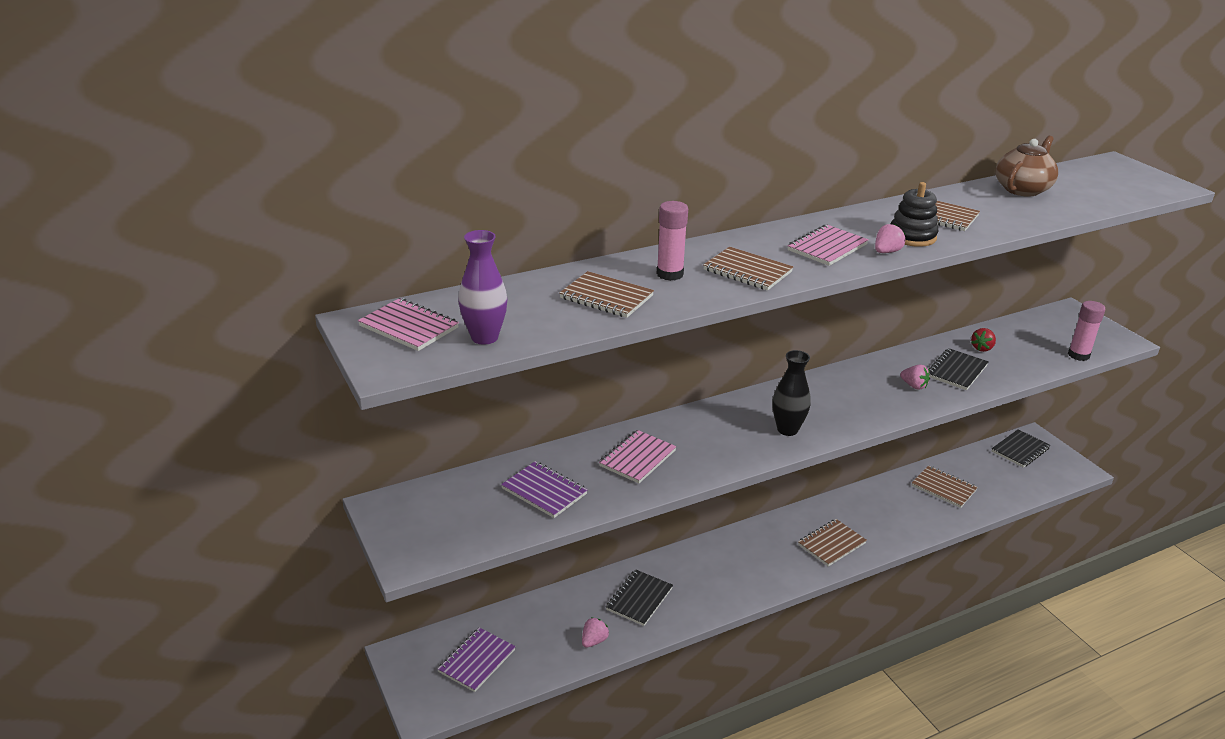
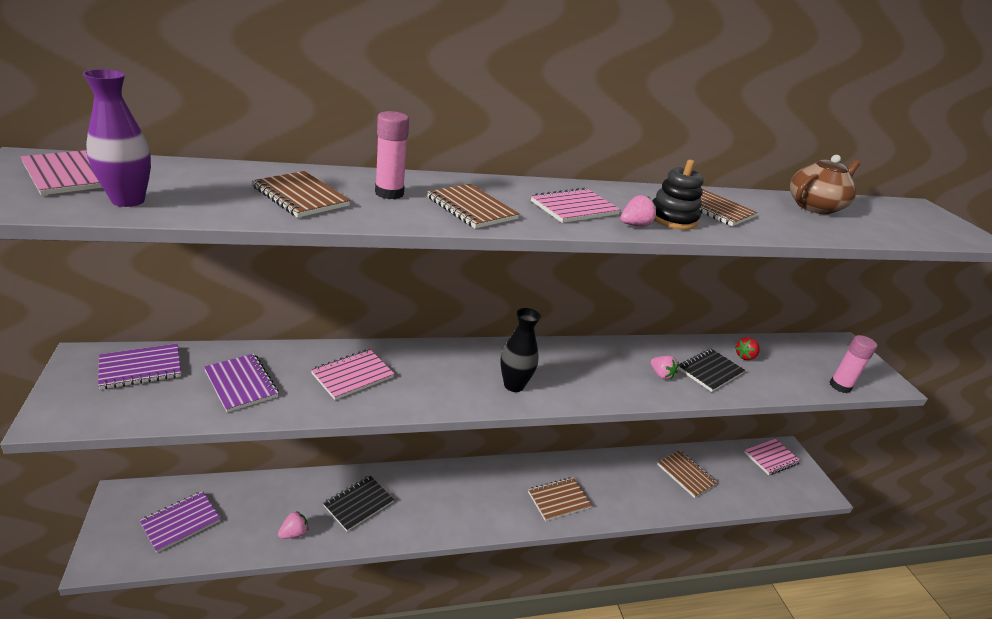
camera: 10 degrees right, 0 degrees up
black notebook [992,429,1050,468] -> pink notebook [744,439,801,475]
none -> purple notebook [98,344,181,390]

